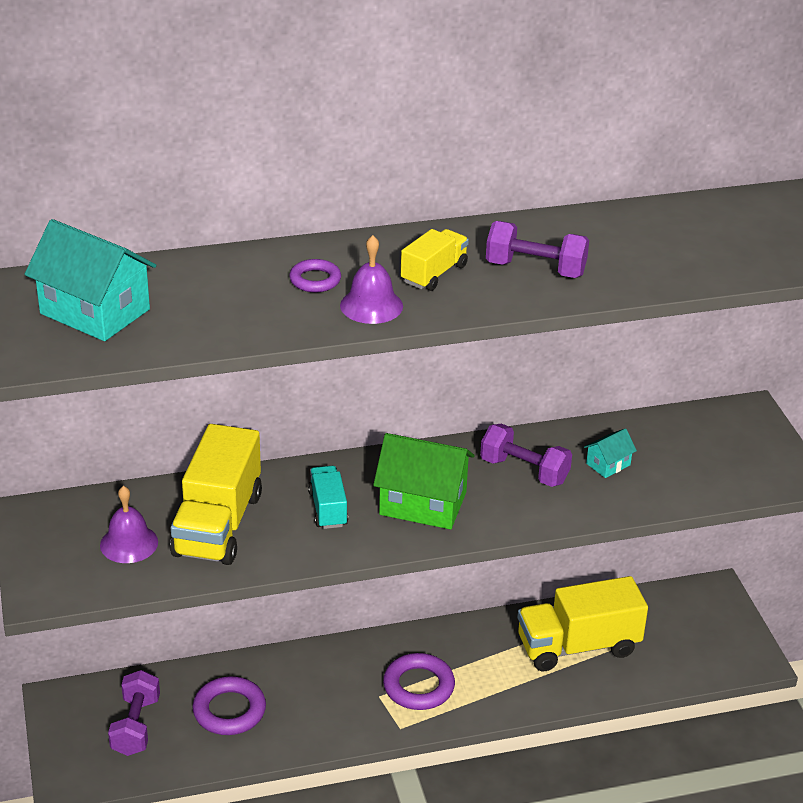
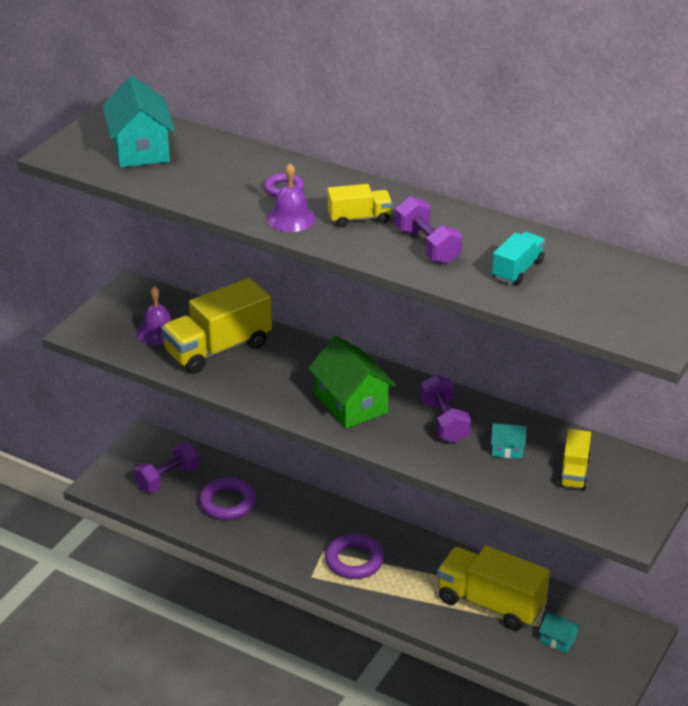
camera: 45 degrees right, 0 degrees up
turquoise truck [308,466,348,529] -> turquoise truck moved to [492,232,545,285]
none -> turquoise house [539,613,580,653]
none -> yellow truck [558,429,591,490]

